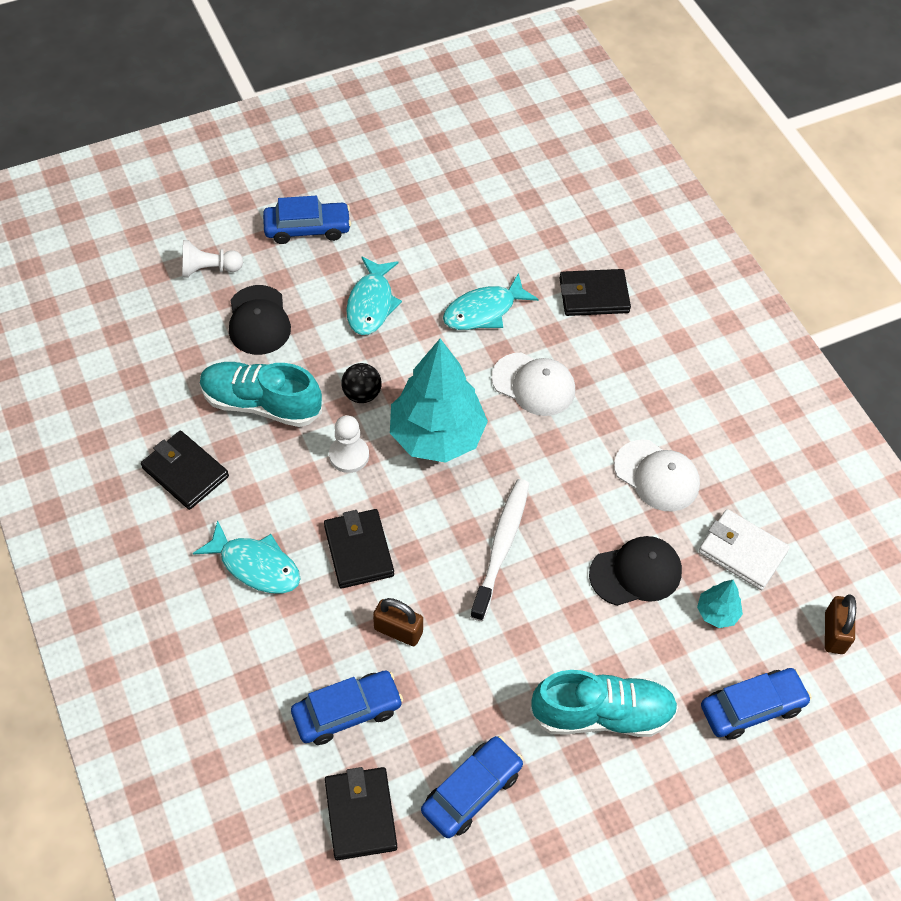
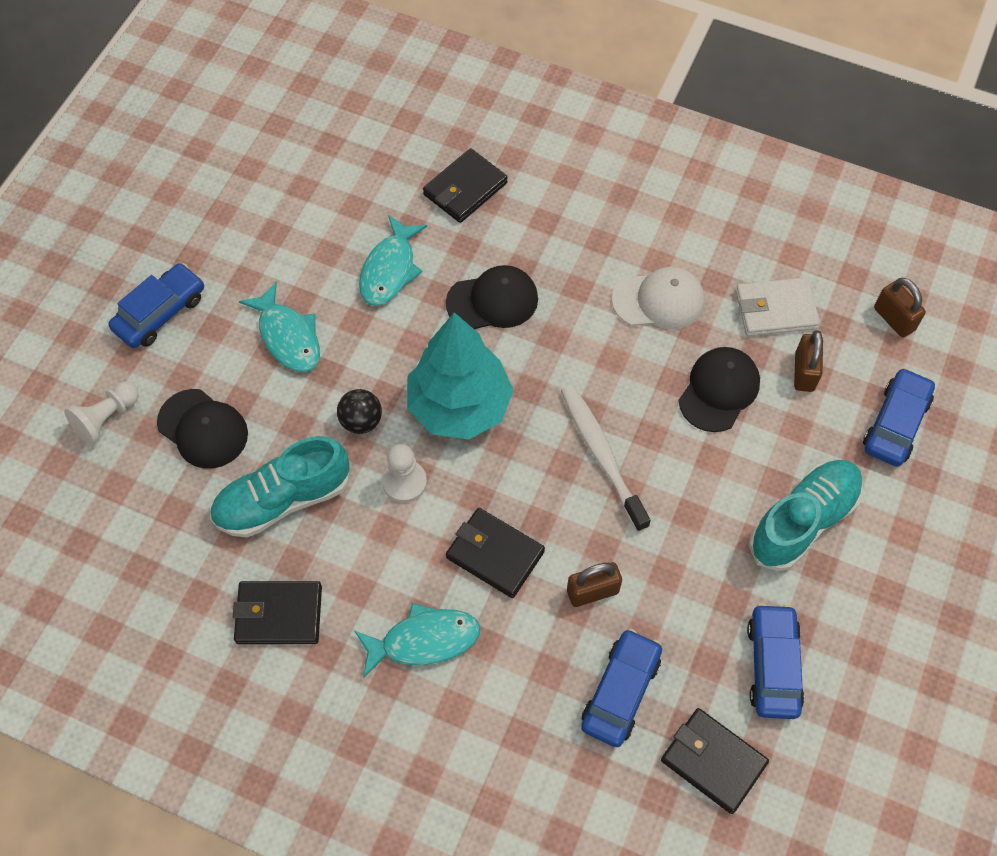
camera: 40 degrees left, 5 degrees up
white cap [491,353,575,416] -> black cap [446,265,538,329]
turquoise tree [697,580,743,628] -> brown padlock [794,330,823,392]

